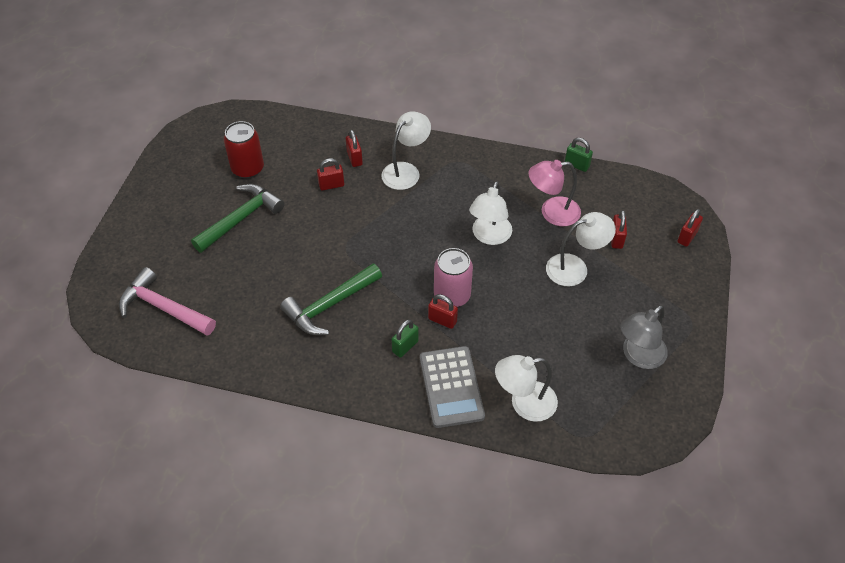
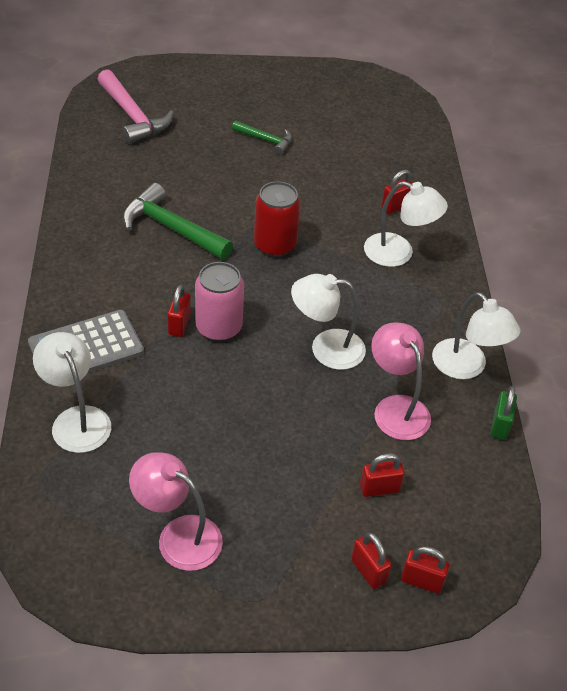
camera: 70 degrees right, 5 degrees down
pink hammer [119,267,216,336] -> pink hammer turned 135 degrees clockwise [98,69,174,144]
green hammer [191,184,285,253] -> green hammer [232,120,292,155], size x0.58
red can [224,121,264,179] -> red can moved to [254,181,301,257]
red padlock [317,158,344,191] -> red padlock moved to [351,532,392,589]
green padlock [391,319,419,358] -> none
white lamp [546,212,616,286] -> white lamp moved to [432,292,520,379]
grey lamp [620,305,668,369] -> pink lamp [129,452,223,571]

